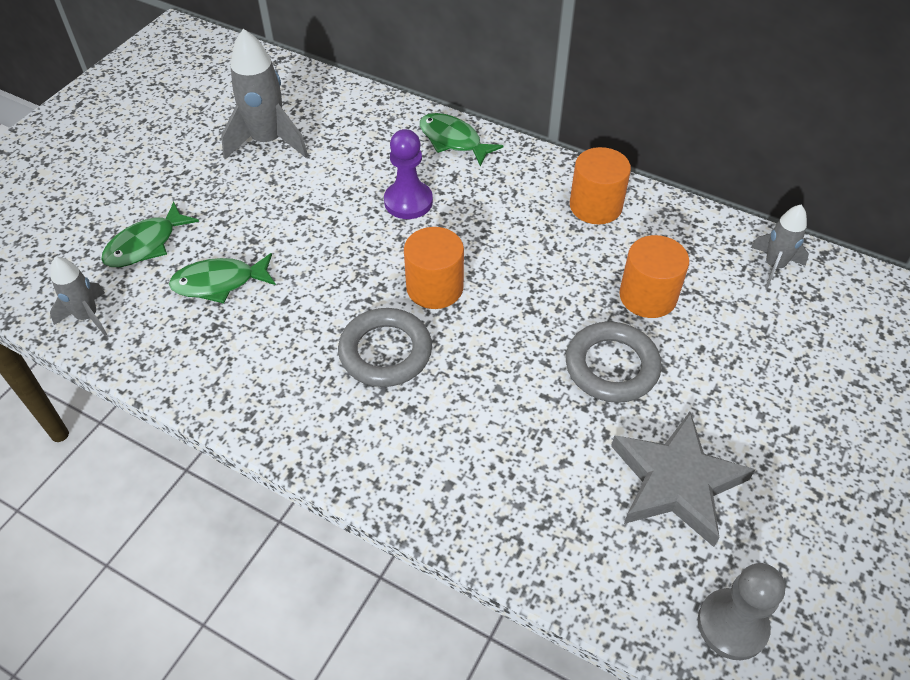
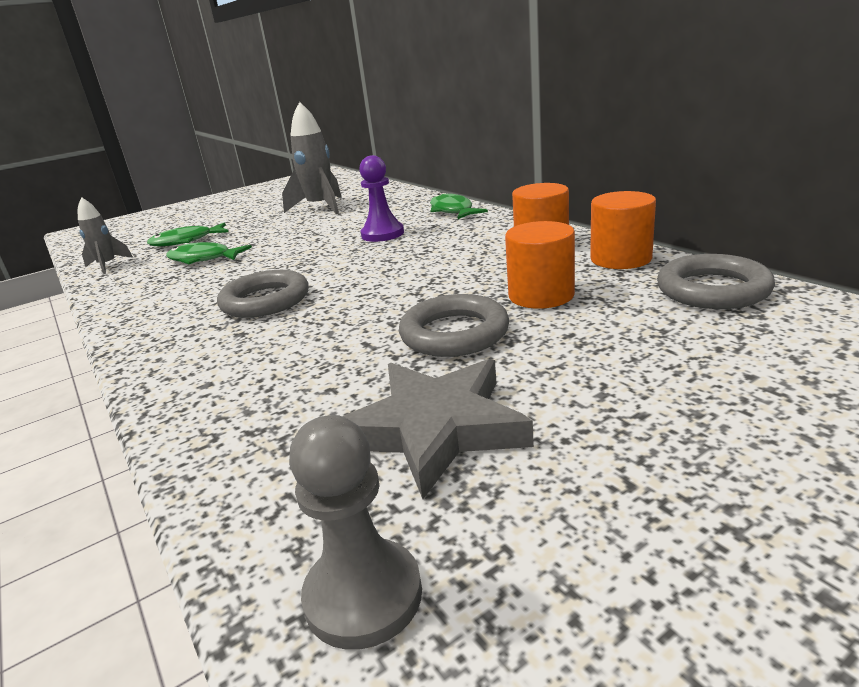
camera: 30 degrees right, 25 degrees down
orange cylinder [404,227,464,309] -> orange cylinder moved to [590,191,656,269]
grey rocket [751,205,809,288] -> grey ring [657,254,775,309]

